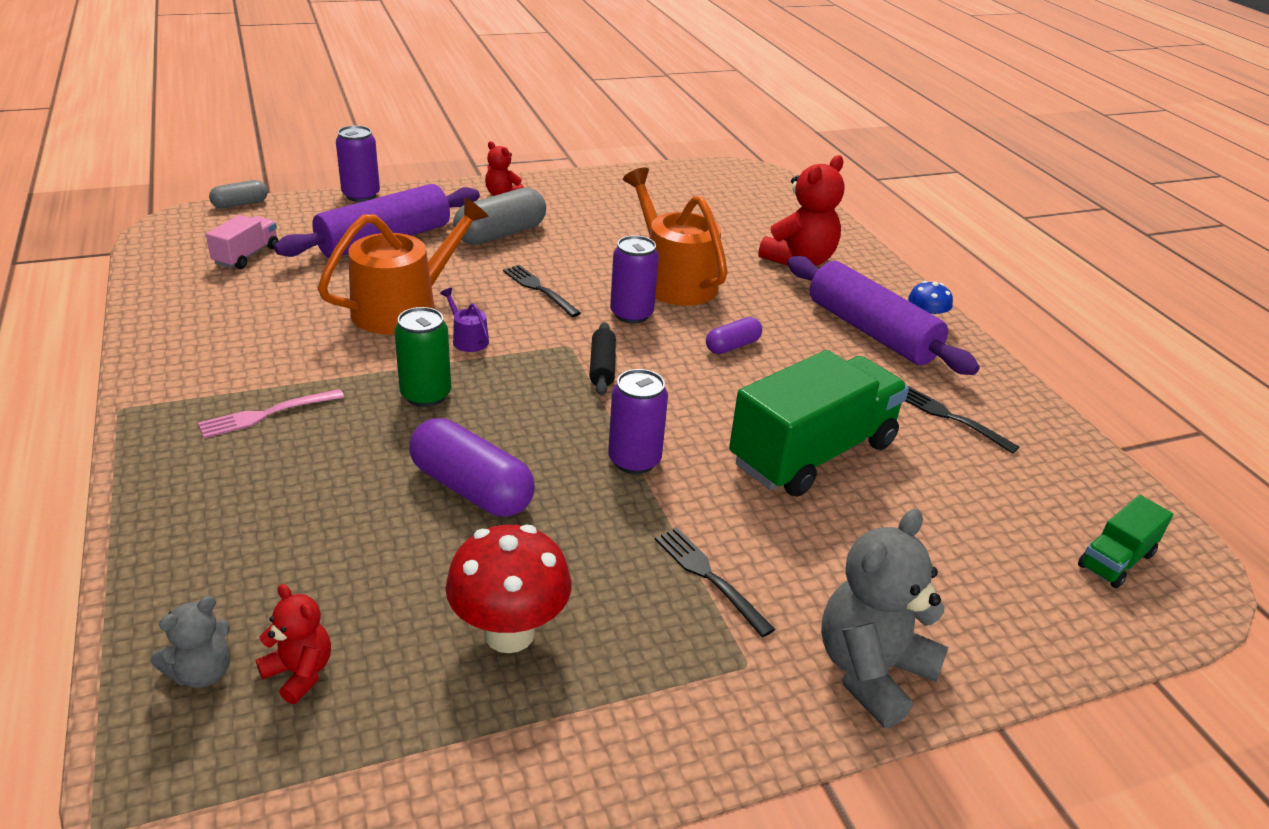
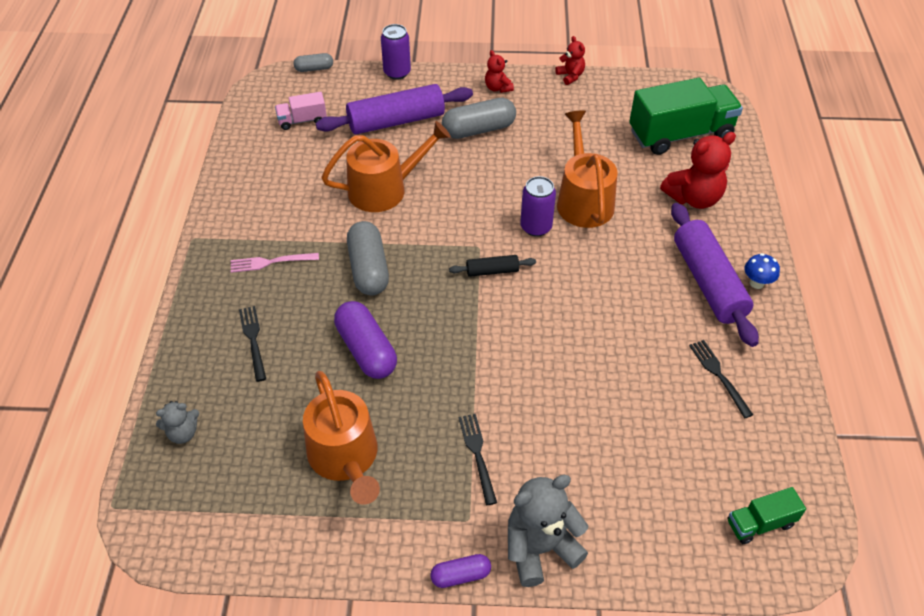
camera: 25 degrees right, 15 degrees up
pink truck [206,215,279,269] -> pink truck turned 150 degrees counterclockwise [275,92,327,130]
red teddy bear [256,584,331,704] -> red teddy bear moved to [555,36,585,85]
green can [394,307,451,407] -> grey capsule [347,221,389,295]
purple watering can [440,288,489,352] -> none
red mushroom [445,524,571,653] -> orange watering can [303,371,380,505]
black fork [503,265,581,317] -> black fork moved to [239,306,266,382]
black rolling pin [589,322,616,396] -> black rolling pin turned 60 degrees clockwise [449,255,536,277]
purple can [608,369,668,474] -> none
purple capsule [706,317,762,354] -> purple capsule moved to [430,554,491,588]
green truck [729,350,909,497] -> green truck moved to [629,78,743,155]

